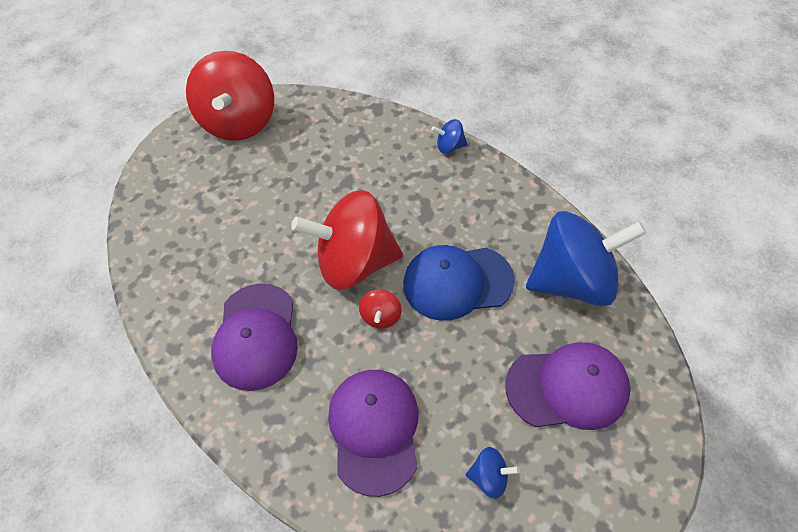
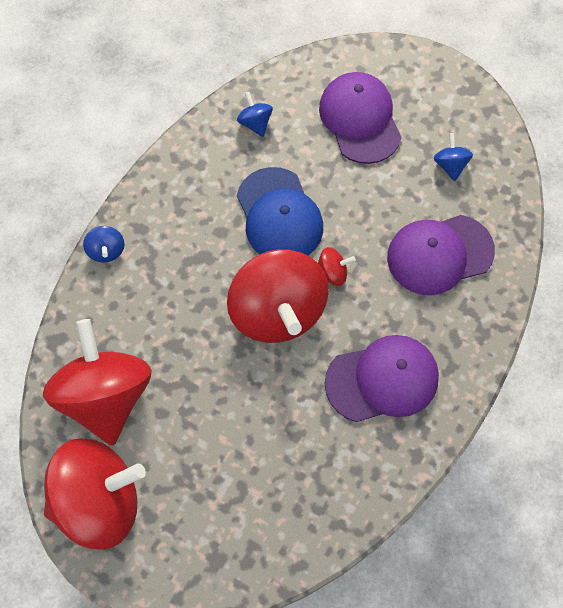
camera: 105 degrees left, 10 degrees up
blue spinning top [526,211,646,306] -> blue spinning top [237,92,273,137], size x0.41
none -> red spinning top [43,319,152,446]

